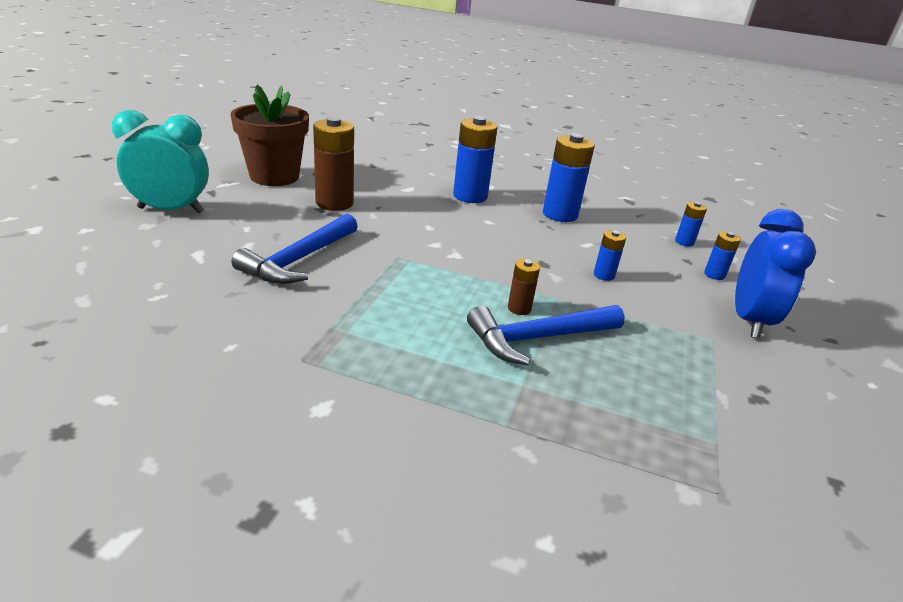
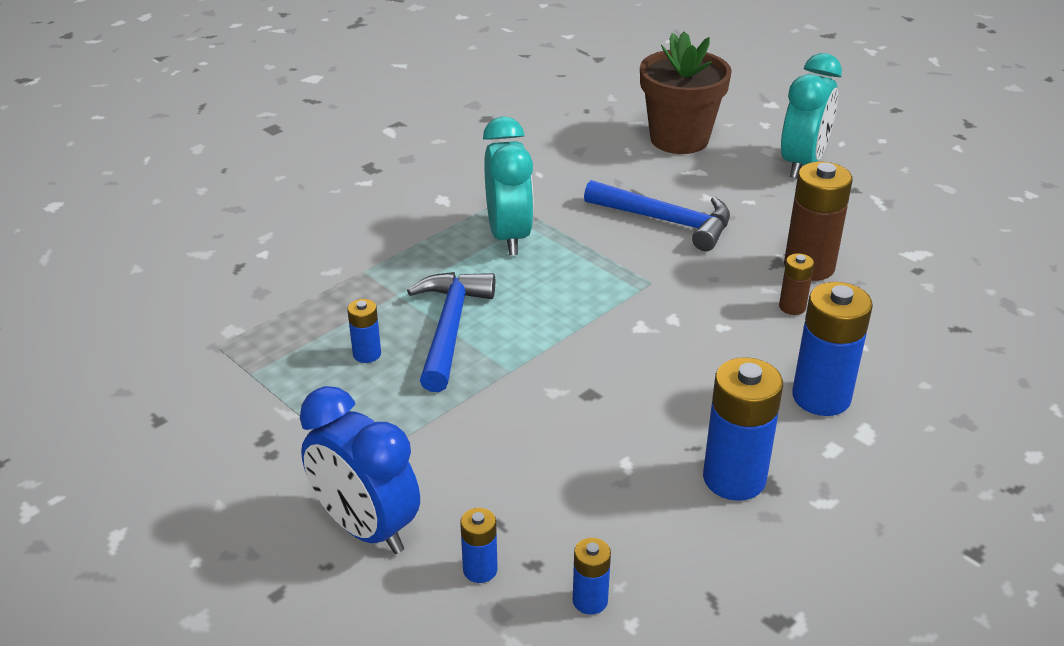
camera: 120 degrees right, 5 degrees up
brown flower pot [231,85,309,186] -> brown flower pot moved to [640,31,732,154]
blue hammer [232,214,358,284] -> blue hammer turned 150 degrees clockwise [584,180,730,251]
brown battery [508,259,540,315] -> brown battery moved to [779,253,814,315]
blue battery [594,230,626,281] -> blue battery moved to [347,299,381,363]
none -> turquoise clock [483,116,534,255]

